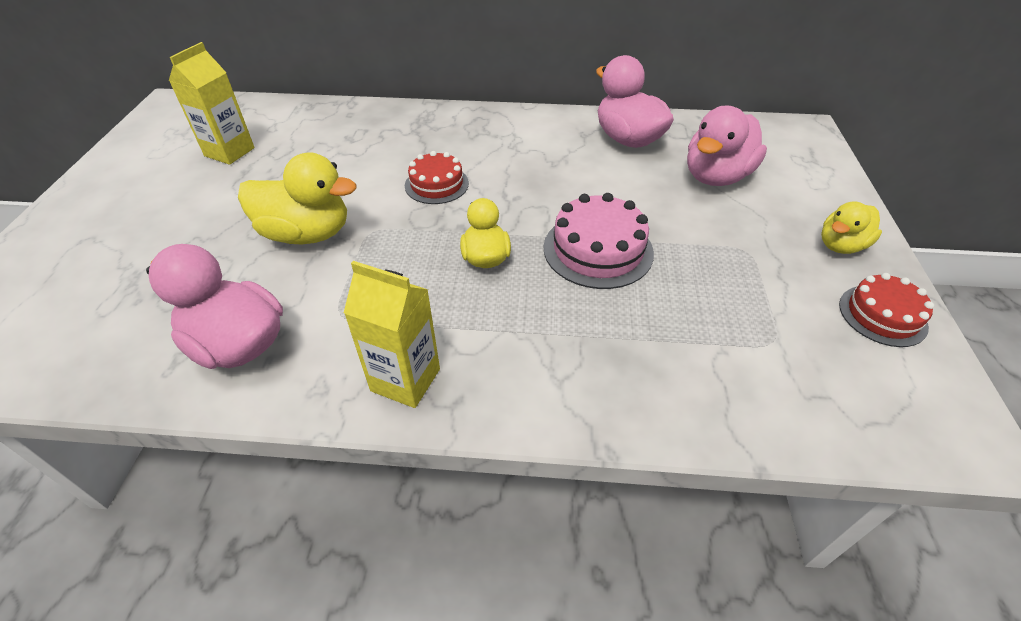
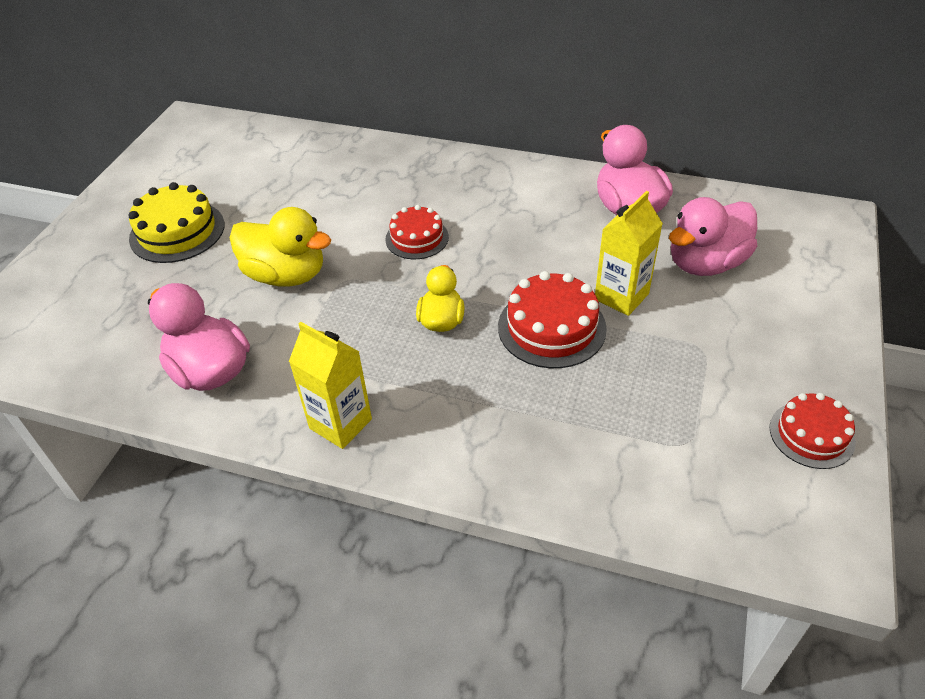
camera: 15 degrees right, 0 degrees up
yellow carton [169,42,255,165] -> yellow carton moved to [595,191,663,316]
pink cake [544,193,654,289] -> red cake [498,271,607,368]
yellow duck [821,201,882,254] -> none
none -> yellow cake [129,182,224,263]

